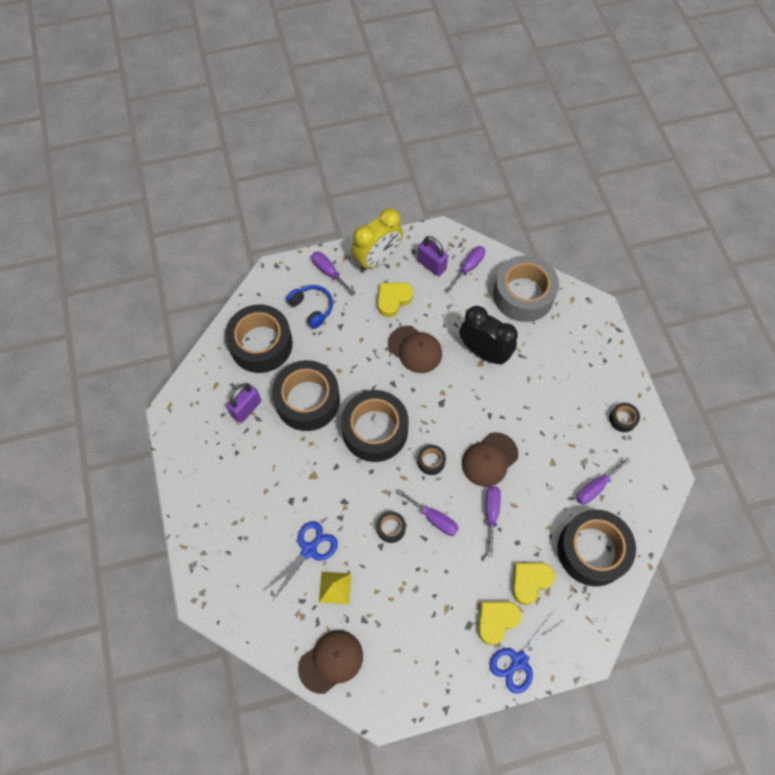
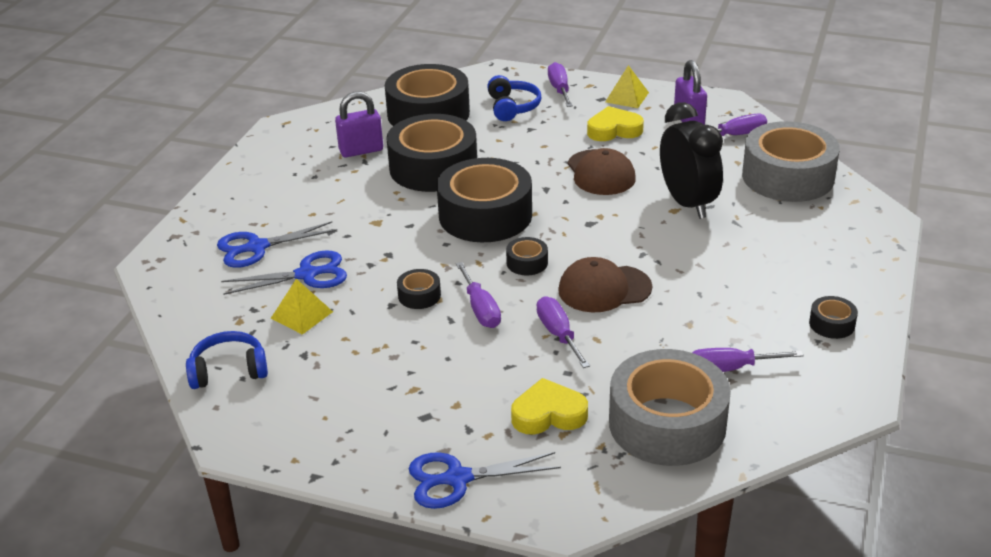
camera: 35 degrees right, 30 degrees down
brown cap [298,630,363,694] -> blue headphones [186,331,268,389]
yellow clock [351,208,403,271] -> yellow pyramid [605,65,649,108]
yellow heart [478,602,522,645] -> none
purple screwdriver [486,486,501,557] -> purple screwdriver turned 60 degrees counterclockwise [537,296,590,368]
black tape [558,510,636,586] -> grey tape [609,349,731,466]
none -> blue scissors [217,221,338,268]

